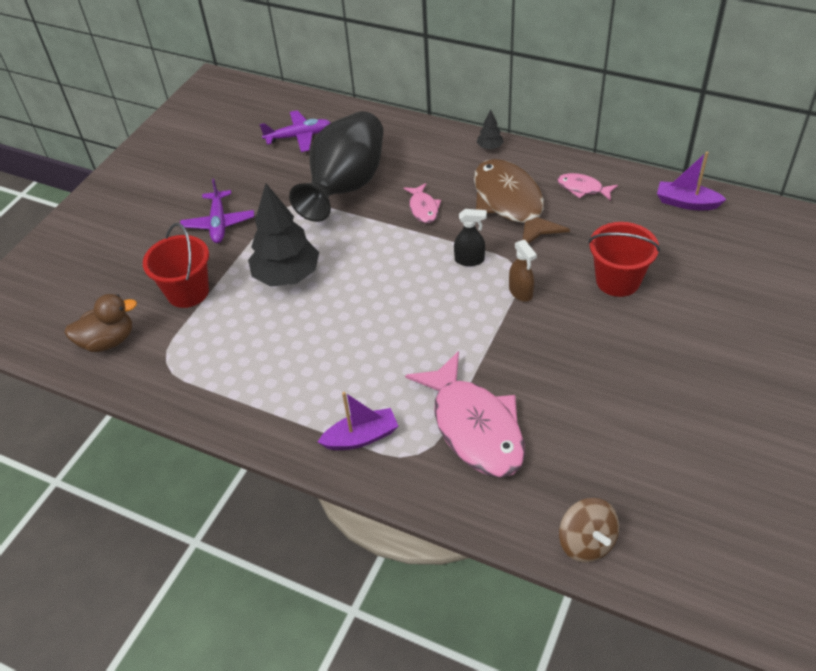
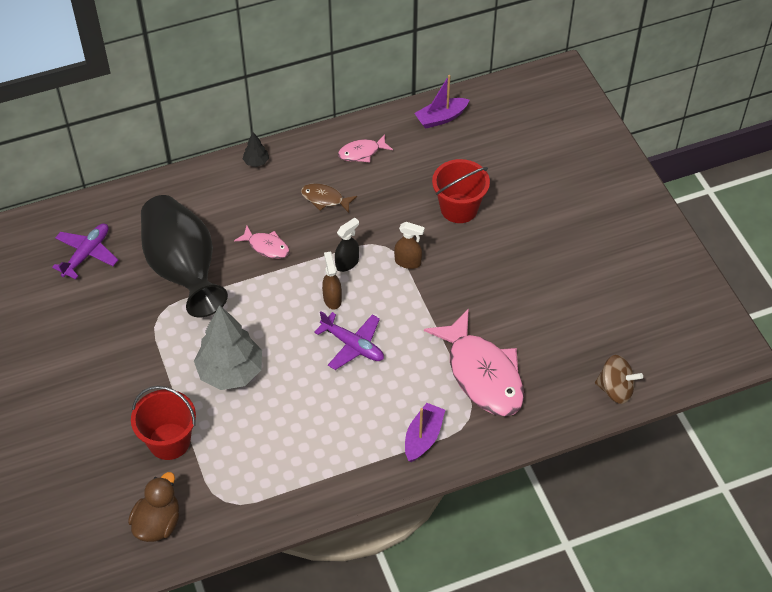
camera: 50 degrees left, 5 degrees up
purple plane [180,179,254,243] -> purple plane moved to [314,311,384,370]
black tree [248,184,319,287] -> grey tree [194,305,262,390]
pink fish [405,351,525,478] -> pink fish turned 45 degrees clockwise [424,309,524,417]
brown fish [474,159,570,244] -> brown fish [301,183,357,213], size x0.47
none -> brown spray bottle [322,252,342,310]

